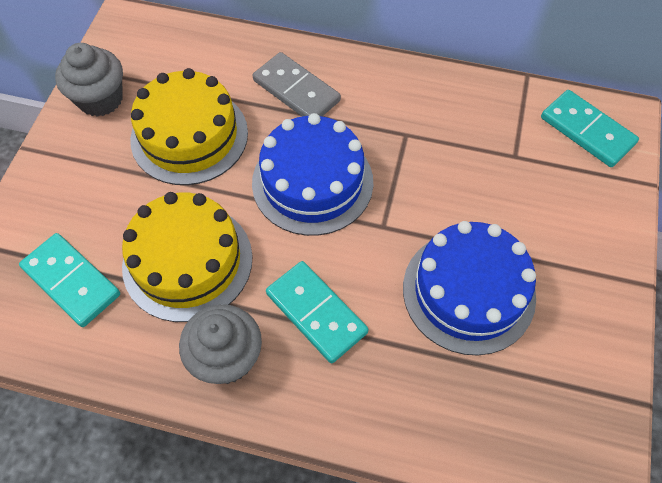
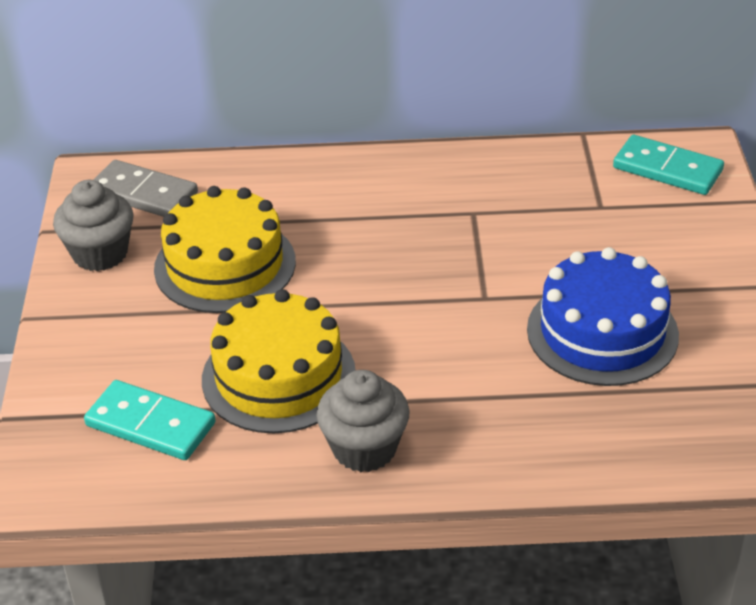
camera: 15 degrees left, 20 degrees down
grey domino [252,52,341,116] -> grey domino moved to [94,160,198,217]
blue cake [252,113,373,236] -> none
turquoise domino [266,261,369,363] -> none

